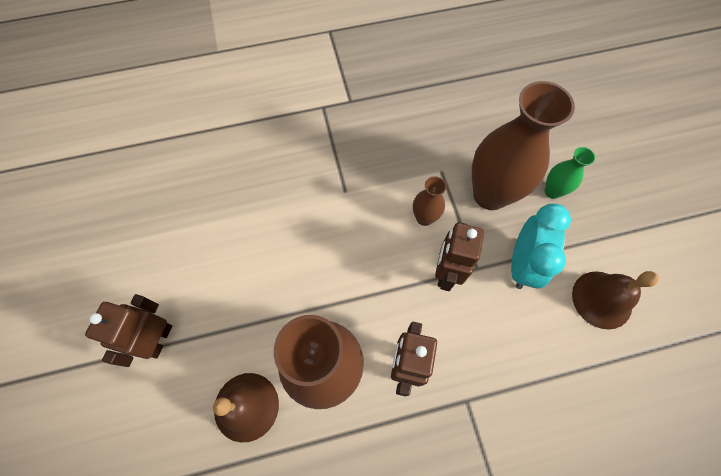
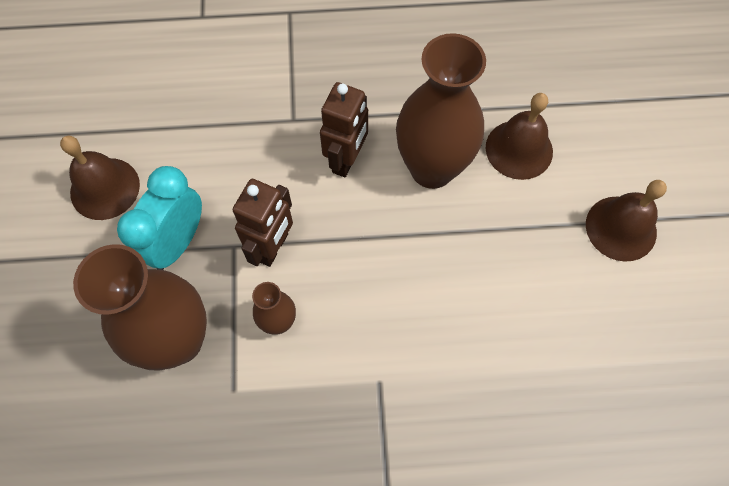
camera: 170 degrees left, 0 degrees up
brown robot [85,294,172,367] -> brown bell [586,180,667,262]
green vase [545,147,595,199] -> none

